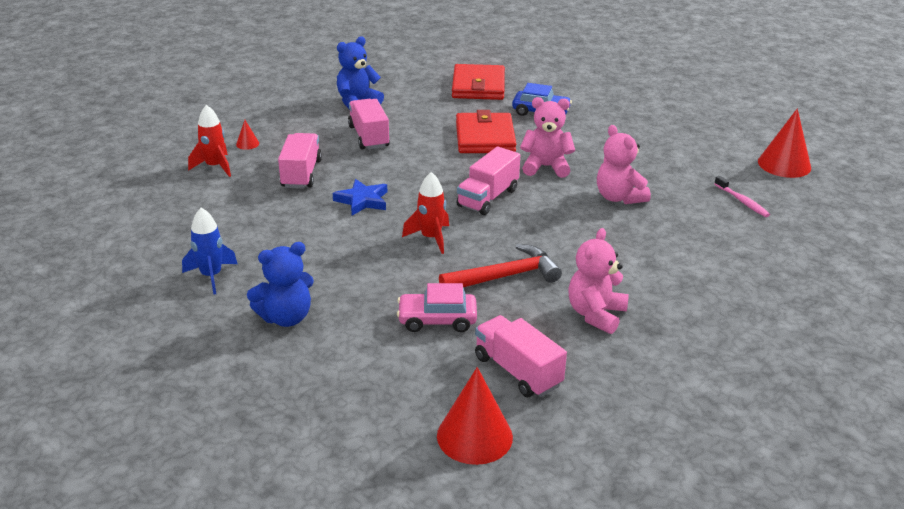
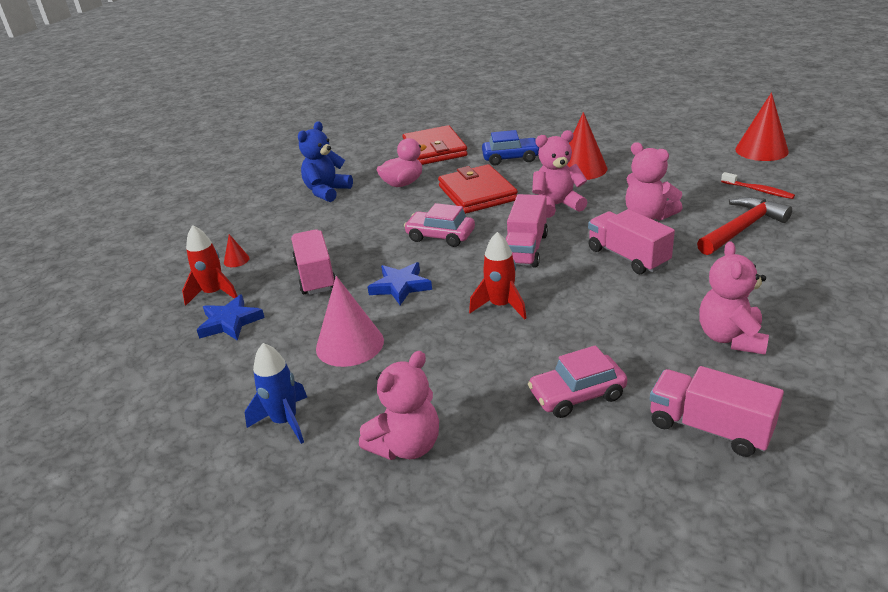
camera: 15 degrees left, 0 degrees up
blue teddy bear [247,242,314,327] -> pink teddy bear [359,351,439,460]
pink truck [348,99,390,150] -> pink truck moved to [588,209,675,274]
red cone [437,367,513,465] -> red cone moved to [567,112,607,180]
red hammer [439,244,562,287] -> red hammer moved to [697,197,792,255]
pink toothbrush [714,176,770,217] -> red toothbrush [721,172,795,199]
none -> blue star [197,294,265,341]
none -> pink cone [316,276,384,367]
none -> pink duck [377,138,426,187]
none -> pink car [404,203,475,247]

